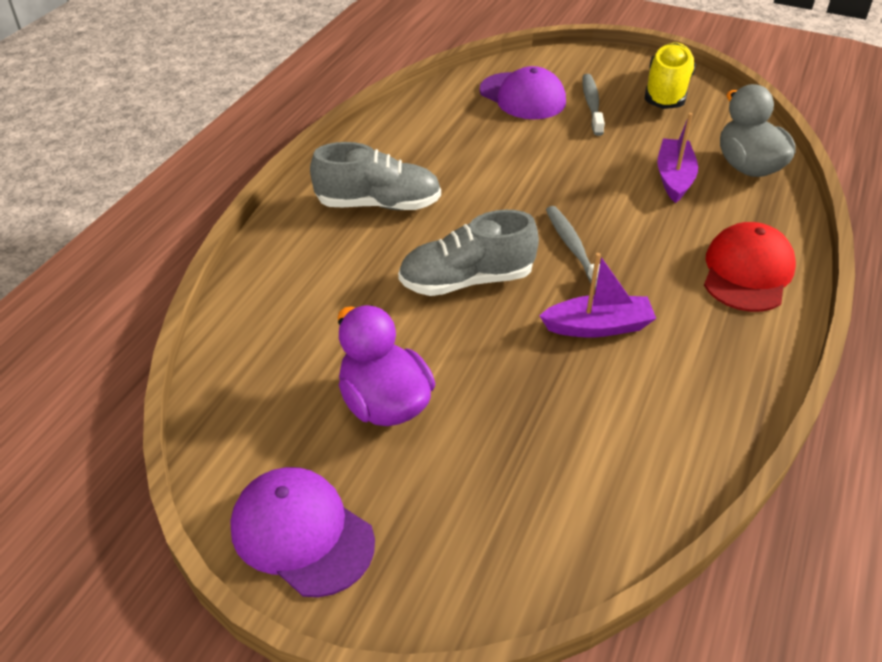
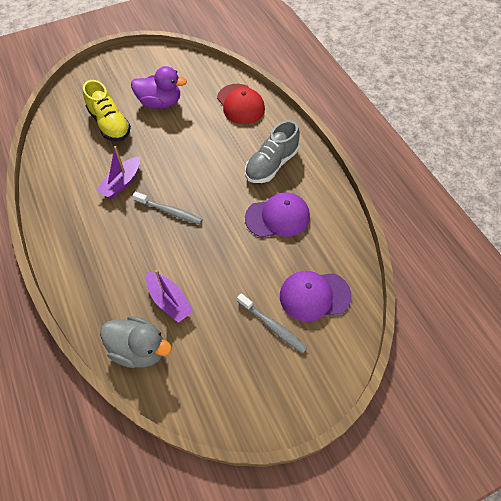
camera: 130 degrees right, 15 degrees up
purple cap [230,467,375,597] -> purple cap moved to [245,192,310,238]
grey shoe [398,210,539,296] -> none
yellow shoe [644,43,696,109] -> yellow shoe moved to [83,80,131,142]
red cap [704,222,796,312] -> red cap moved to [217,84,265,124]

